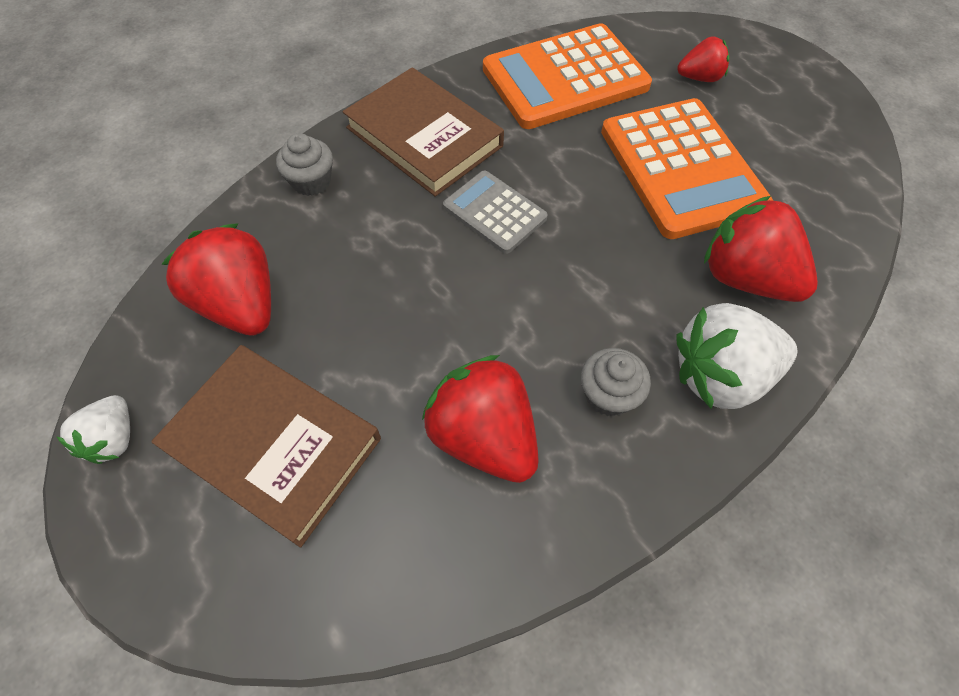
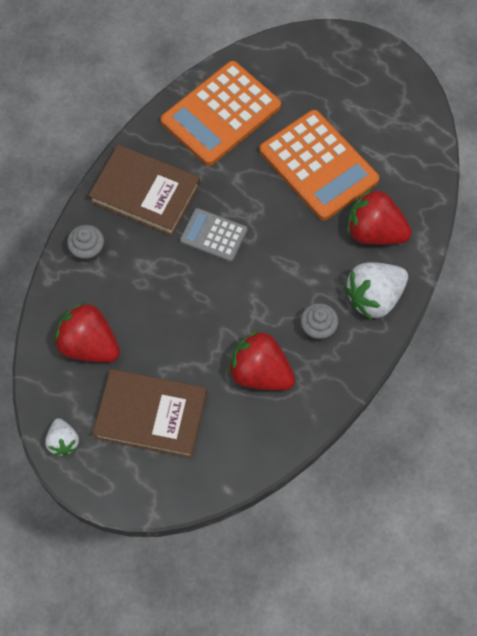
camera: 20 degrees left, 5 degrees up
red strawberry [677,36,730,82] -> none

